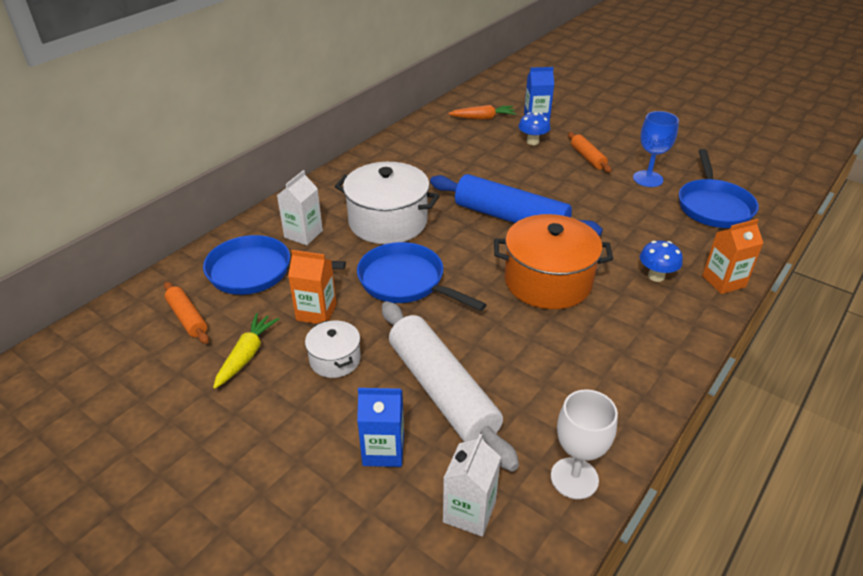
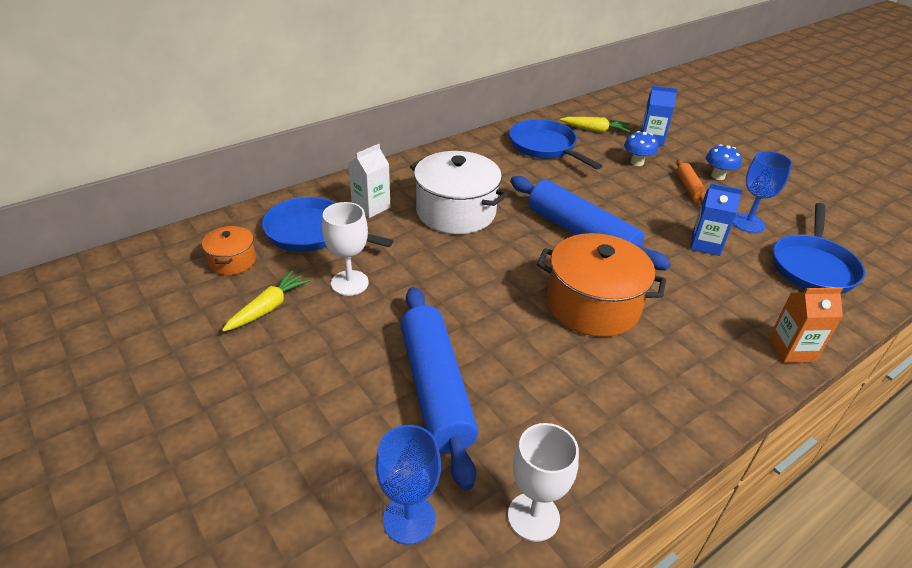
camera: 15 degrees right, 0 degrees up
orange rolling pin [164,282,209,344] -> orange pot [202,226,256,275]
orange carton [288,250,337,324] -> white goblet [322,202,369,296]
white pot [305,320,361,378] -> none
blue pan [357,242,487,311] -> blue pan moved to [509,119,602,170]
blue carton [357,388,404,467] -> blue carton moved to [690,183,743,256]
white rolling pin [382,301,519,472] -> blue rolling pin [401,287,478,491]
white carton [443,434,501,537] -> blue goblet [376,425,441,545]
orange carrot [448,105,516,120] -> yellow carrot [560,117,630,132]
blue mushroom [640,241,683,282] -> blue mushroom moved to [706,144,742,180]

